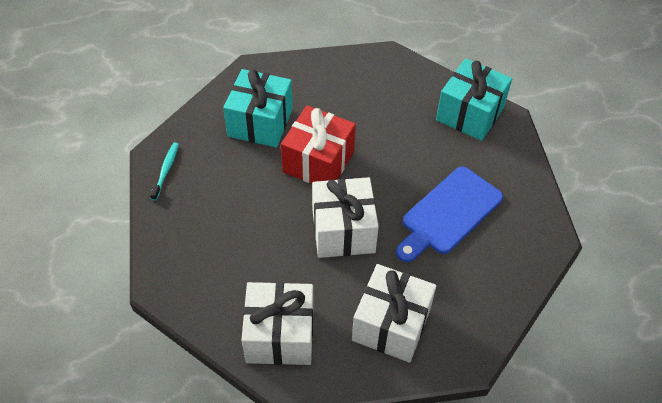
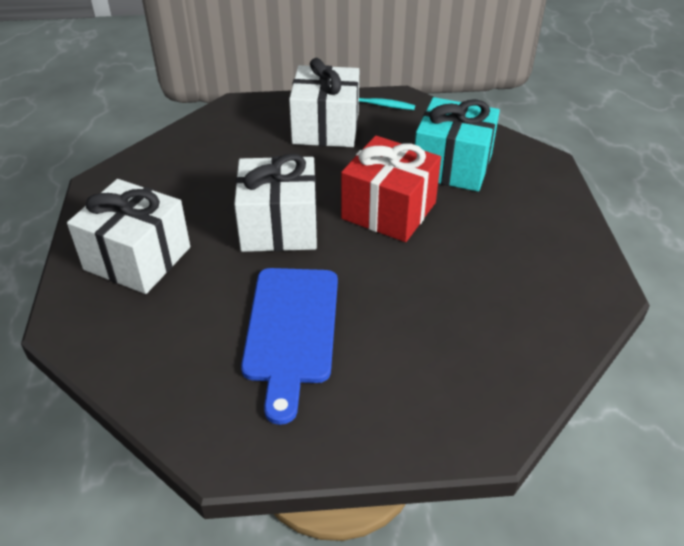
camera: 95 degrees right, 10 degrees down
white gift [241,282,313,365] -> white gift moved to [289,58,359,147]
blue cutting board [396,166,503,262] -> blue cutting board turned 135 degrees counterclockwise [241,268,338,425]
turquoise gift [436,58,512,141] -> none

